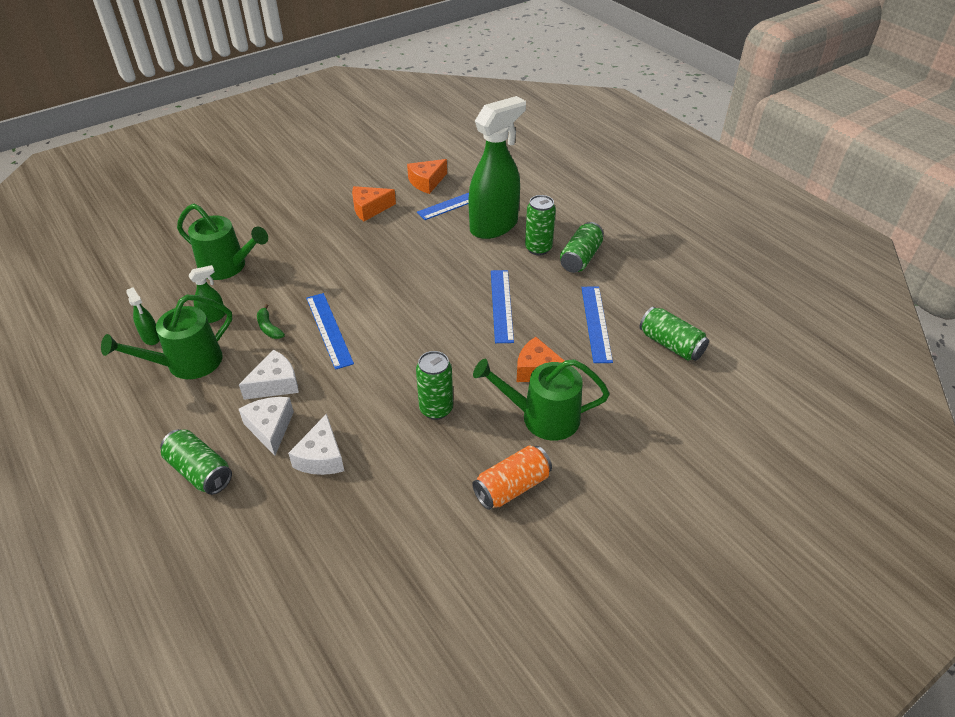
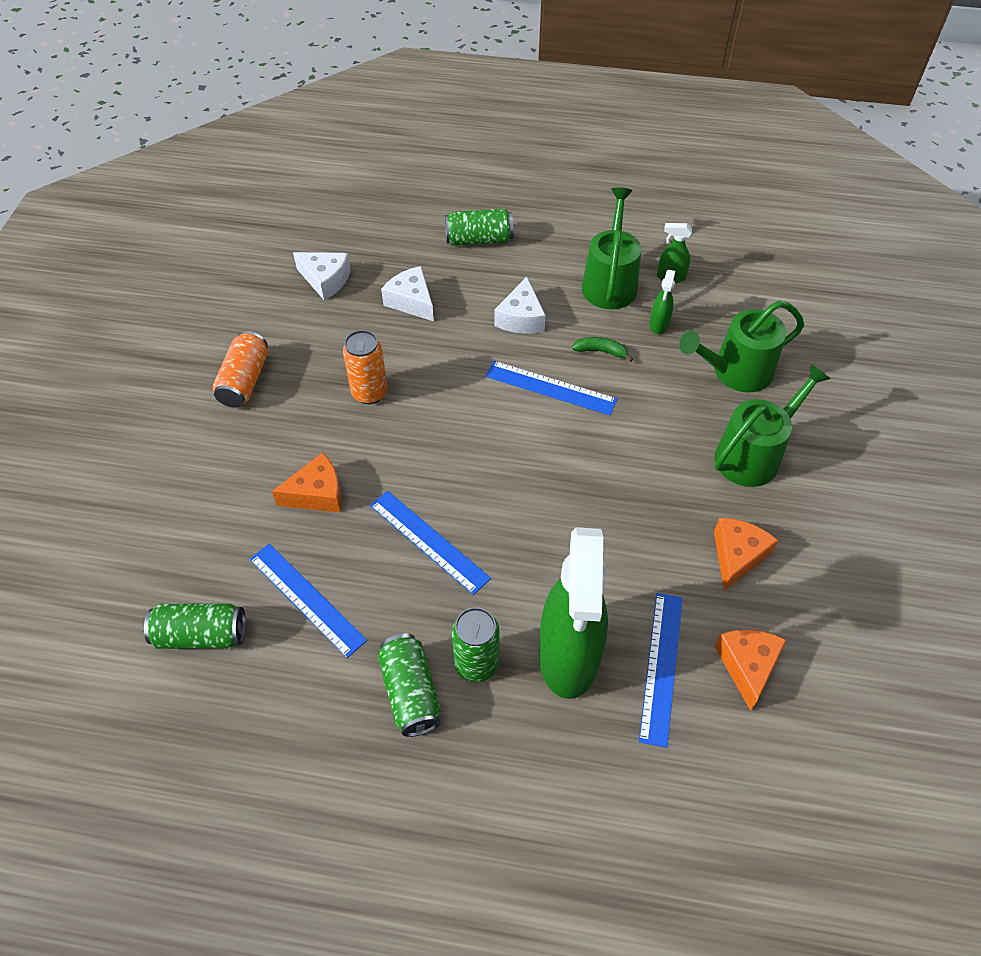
camera: 135 degrees right, 10 degrees up
white cheese [239,397,294,456] -> white cheese moved to [293,252,351,300]
green can [416,351,453,420] -> orange can [343,330,387,404]
green watering can [473,359,610,440] -> green watering can moved to [715,364,831,487]

